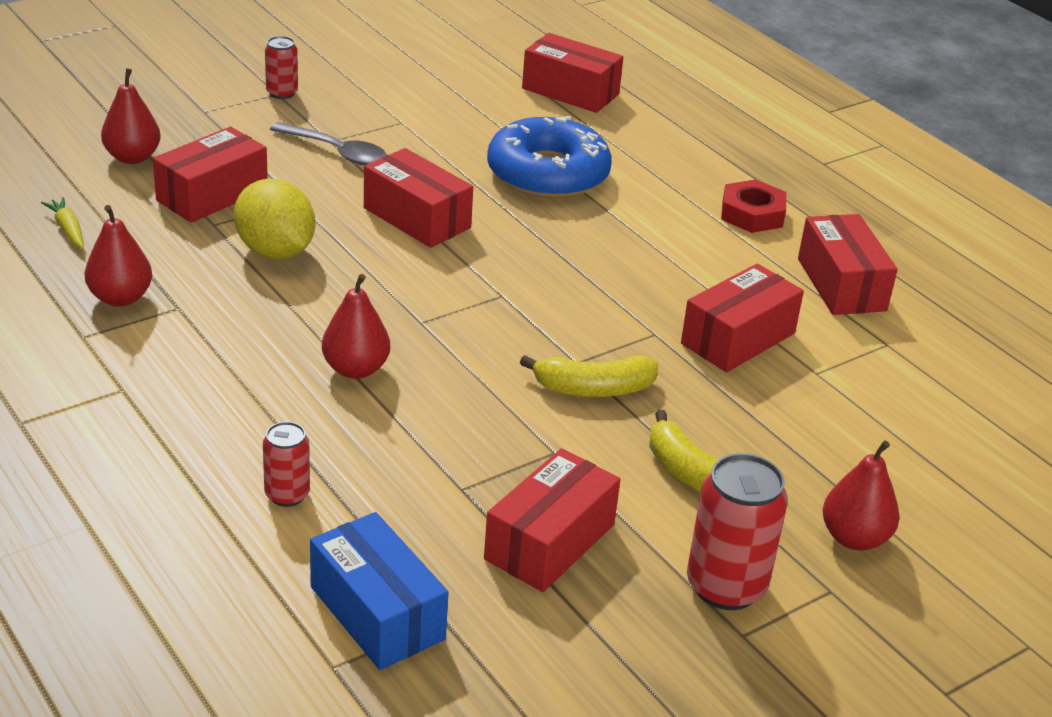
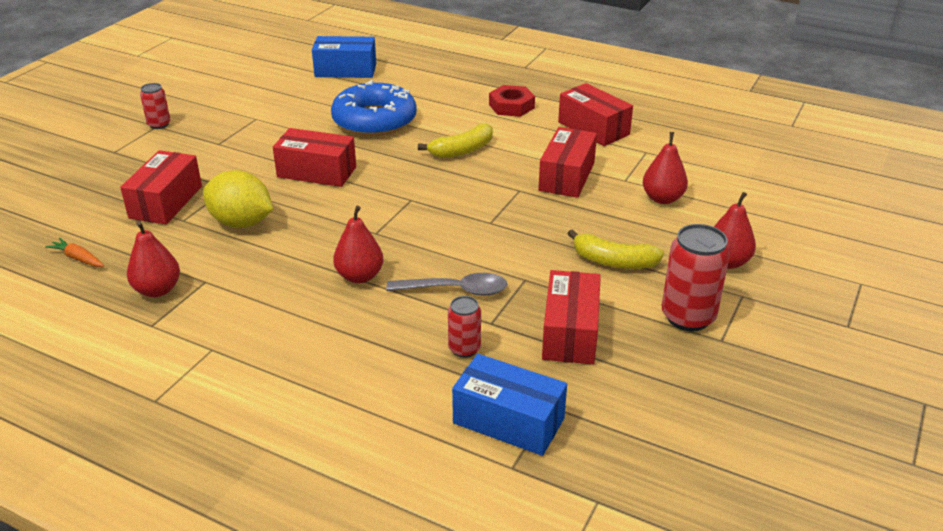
camera: 25 degrees left, 0 degrees up
yellow carrot [41,197,84,249] -> orange carrot [45,238,104,267]
red pear [101,68,161,164] -> red pear moved to [643,132,688,204]
red can [263,421,310,507] -> red can moved to [448,296,481,358]
grey spoon [270,122,387,166] -> grey spoon moved to [386,273,507,296]
yellow banana [520,355,658,397] -> yellow banana moved to [418,123,493,158]
red box [522,33,623,113] -> blue box [312,36,376,78]

